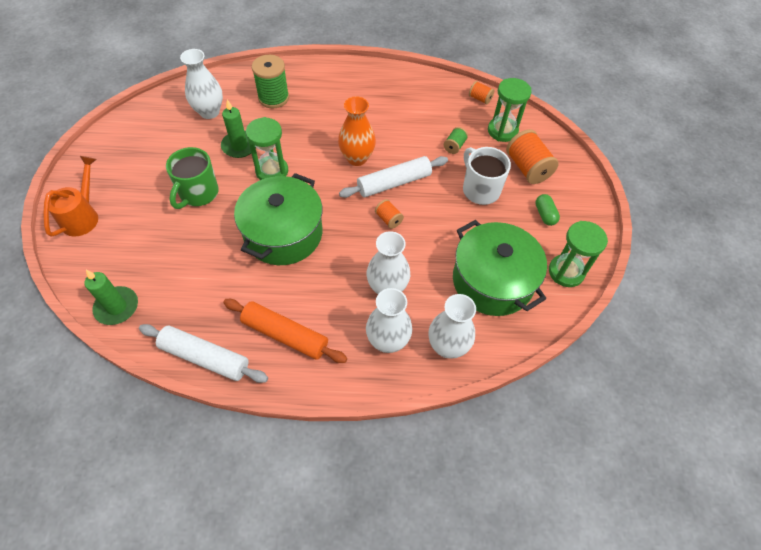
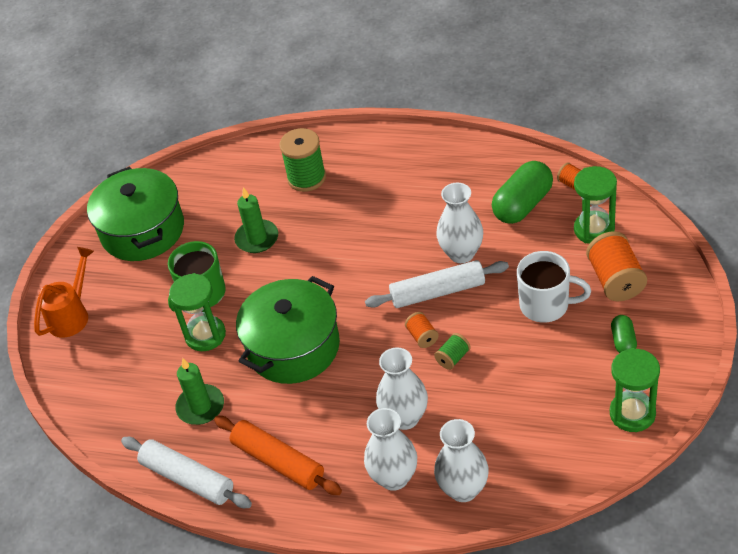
camera: 20 degrees right, 10 degrees down
green candle [85,270,138,325] -> green candle moved to [175,358,224,425]
white vase [180,49,223,119] -> white vase moved to [436,182,483,263]
green hourglass [246,117,288,180] -> green hourglass moved to [169,273,226,351]
orange vase [338,96,376,166] -> none
green spool [444,127,468,154] -> green spool moved to [434,333,471,370]
green pot [453,220,547,316] -> green pot moved to [87,166,184,261]
white mug [463,147,511,205] -> white mug turned 120 degrees clockwise [517,251,591,323]
none -> green capsule [492,161,553,224]

